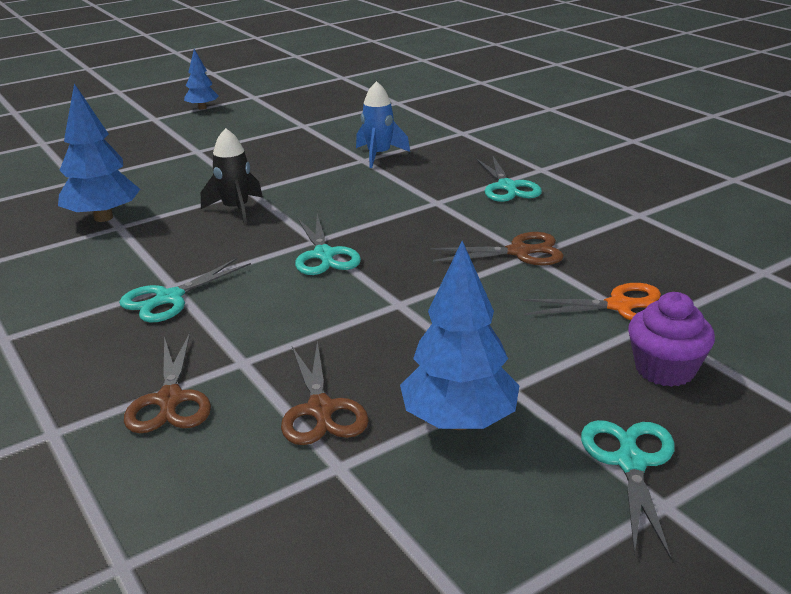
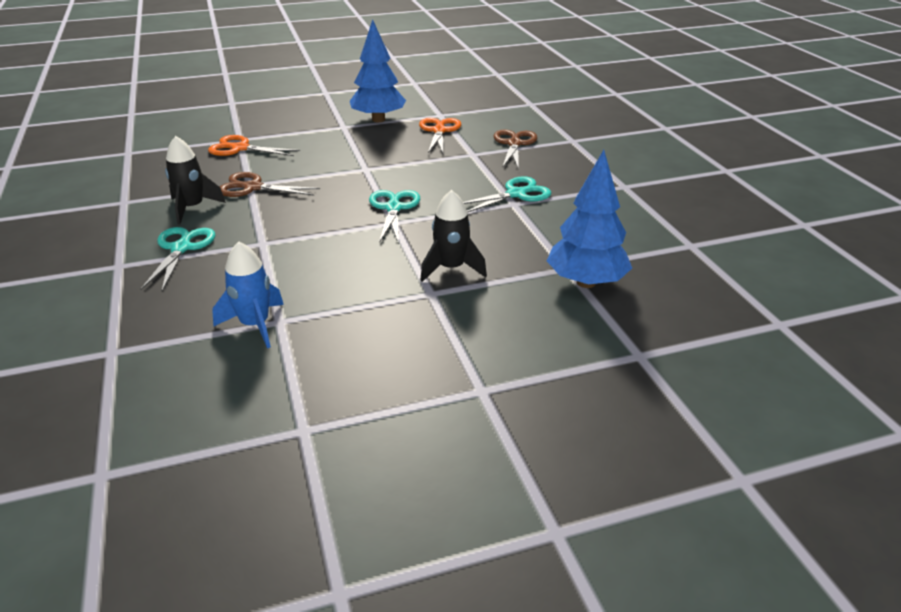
camera: 165 degrees left, 5 degrees up
blue tree [184,49,219,110] -> none
brown scissors [281,341,369,445] -> orange scissors [419,118,461,153]
turquoise scissors [581,420,675,559] -> none
purple cupcake [628,292,715,387] -> none
none -> black rocket [165,136,226,224]

